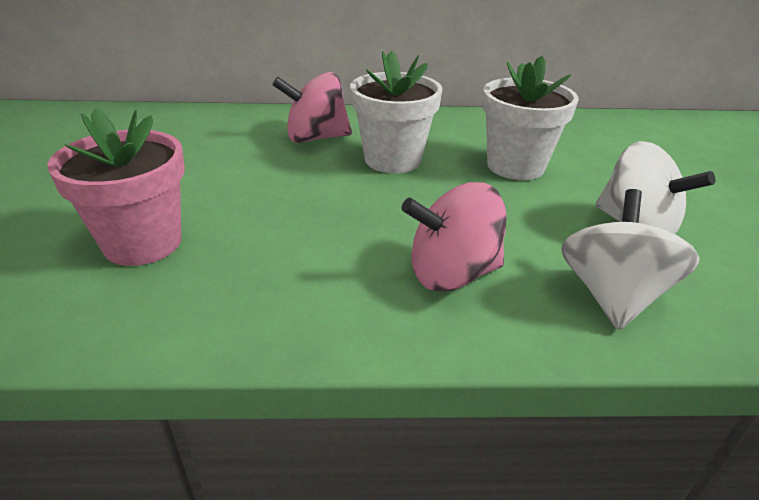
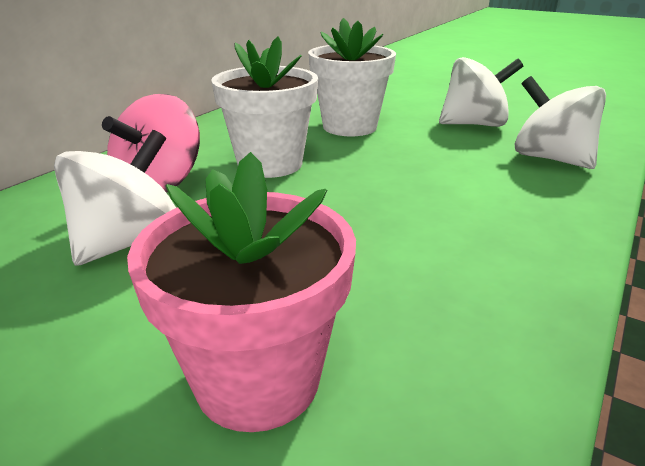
camera: 55 degrees left, 5 degrees down
pink spinning top [401,182,507,291] -> none
none -> white spinning top [54,130,176,266]

